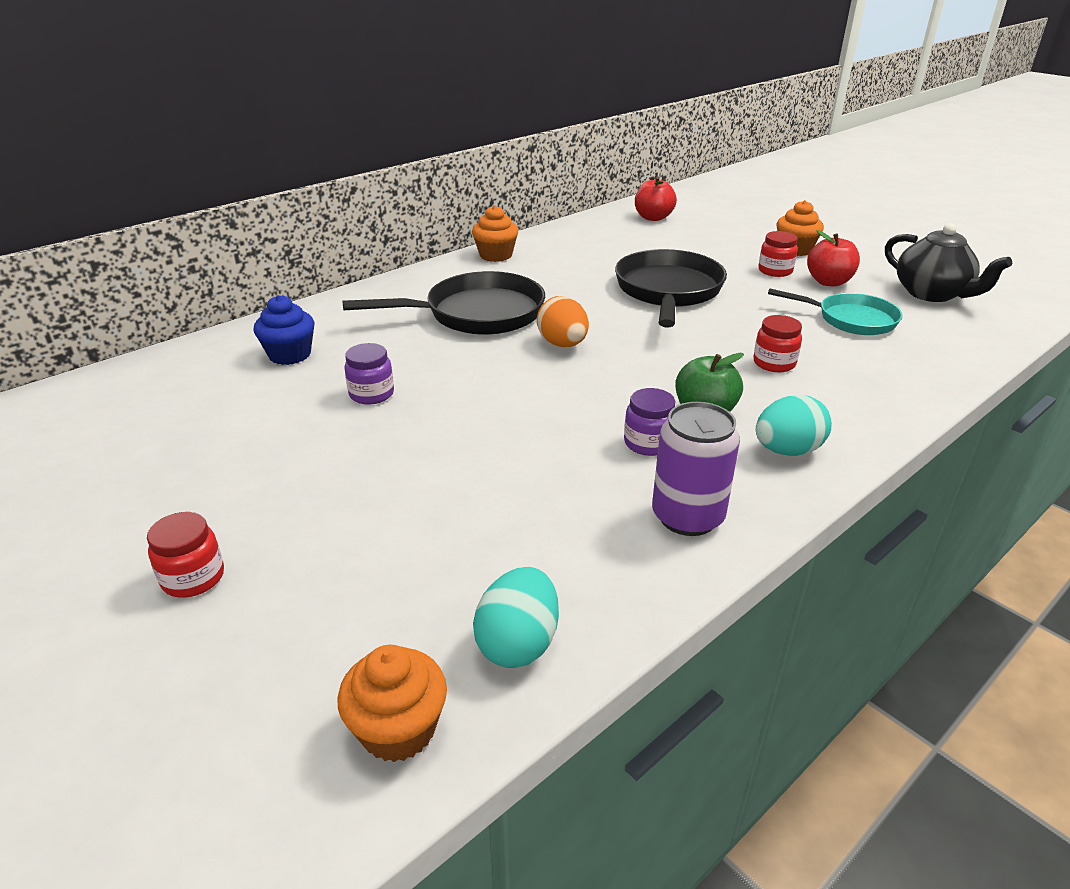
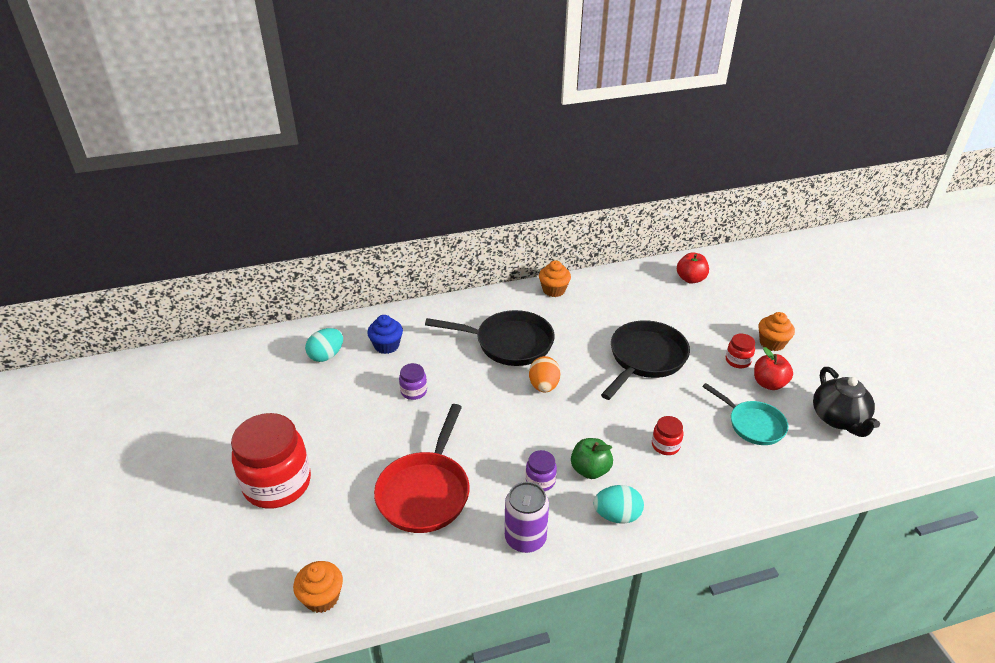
camera: 25 degrees right, 5 degrees up
red jar [147,512,224,597] -> red jar [231,413,311,509], size x2.26
turquoise egg [473,567,559,668] -> turquoise egg moved to [305,328,343,362]
none -> red pan [374,404,470,533]

